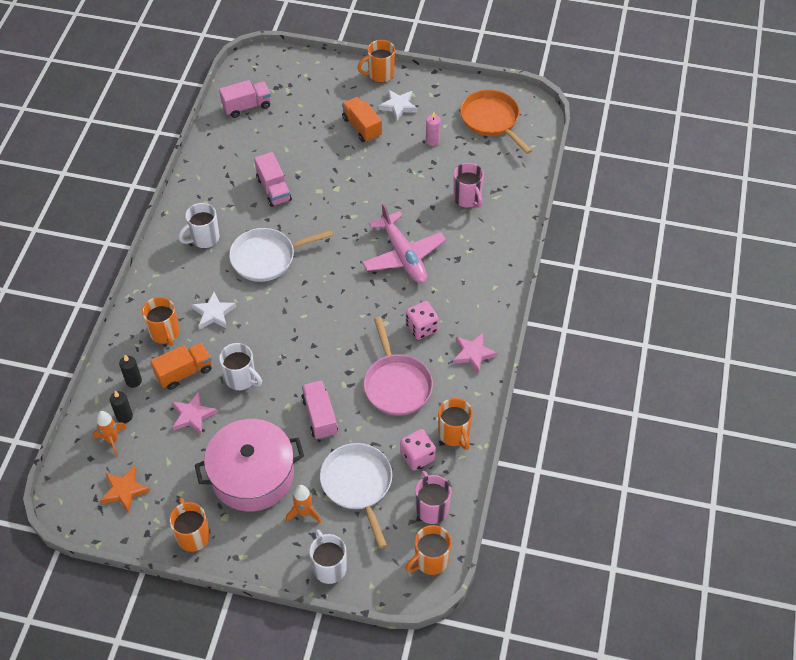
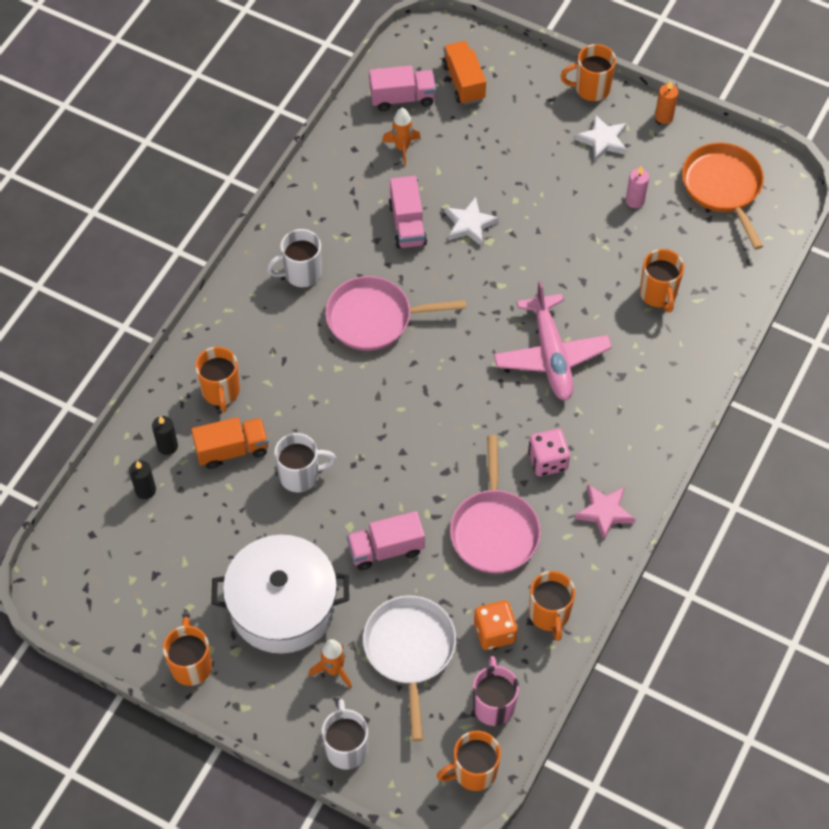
camera: 15 degrees right, 5 degrees up
orange rocket [93,411,127,457] -> orange rocket moved to [382,108,421,166]
orange star [100,466,150,513] -> none
pink star [172,391,218,435] -> none
white star [191,292,236,330] -> white star moved to [445,197,499,246]
pink pot [195,419,304,511] -> white pot [211,535,349,654]
white mug [219,343,262,390] -> white mug turned 60 degrees counterclockwise [274,433,336,492]
white pan [229,228,333,282] -> pink pan [325,276,466,351]
pink truck [301,380,338,440] -> pink truck turned 105 degrees counterclockwise [347,511,425,570]
orange truck [342,97,382,142] -> orange truck moved to [442,41,486,105]
pink dice [400,429,436,471] -> orange dice [474,600,517,650]
pink mug [453,163,484,208] -> orange mug [640,249,684,313]
none -> orange candle [655,81,678,124]

